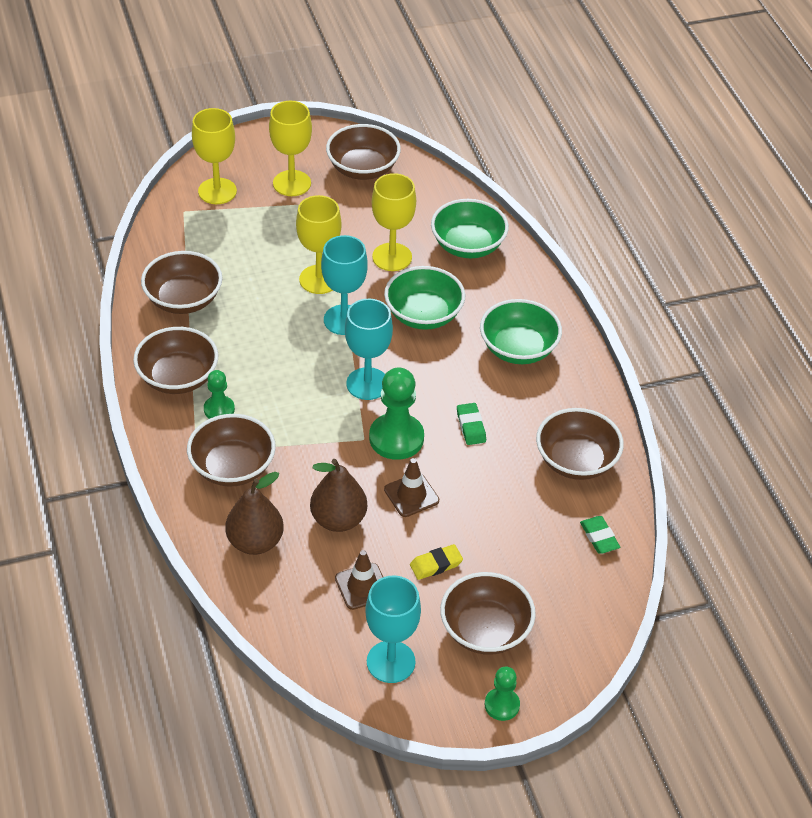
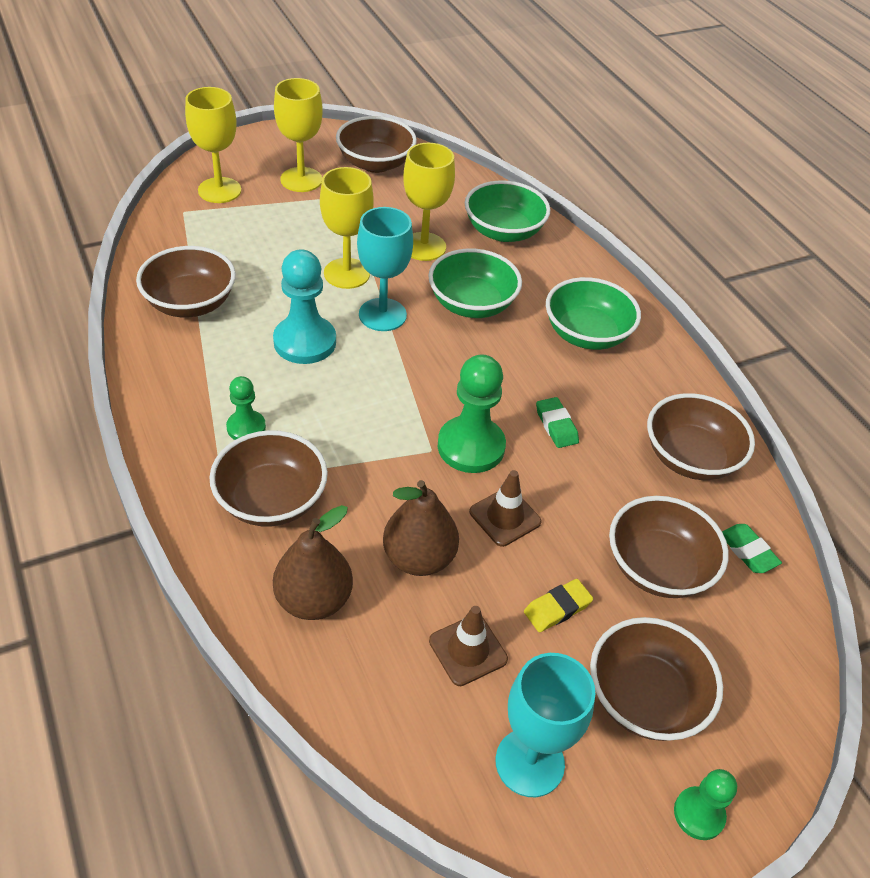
camera: 10 degrees left, 0 degrees up
brown bowl [133,327,218,394] -> brown bowl moved to [609,496,729,598]
turquoise goblet [345,299,393,400] -> none
none -> turquoise pawn [273,250,336,364]

